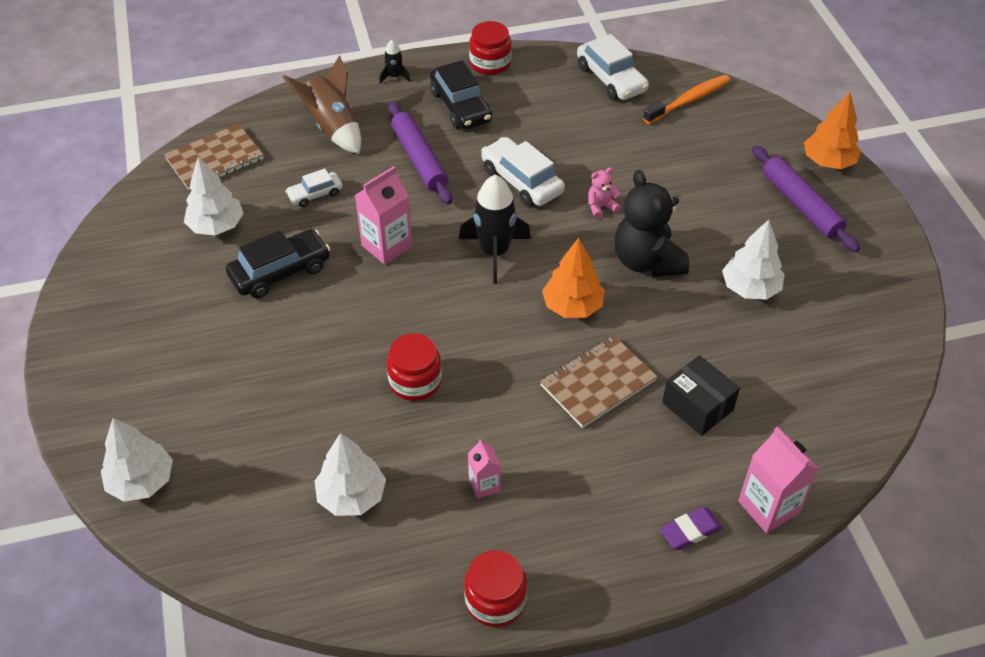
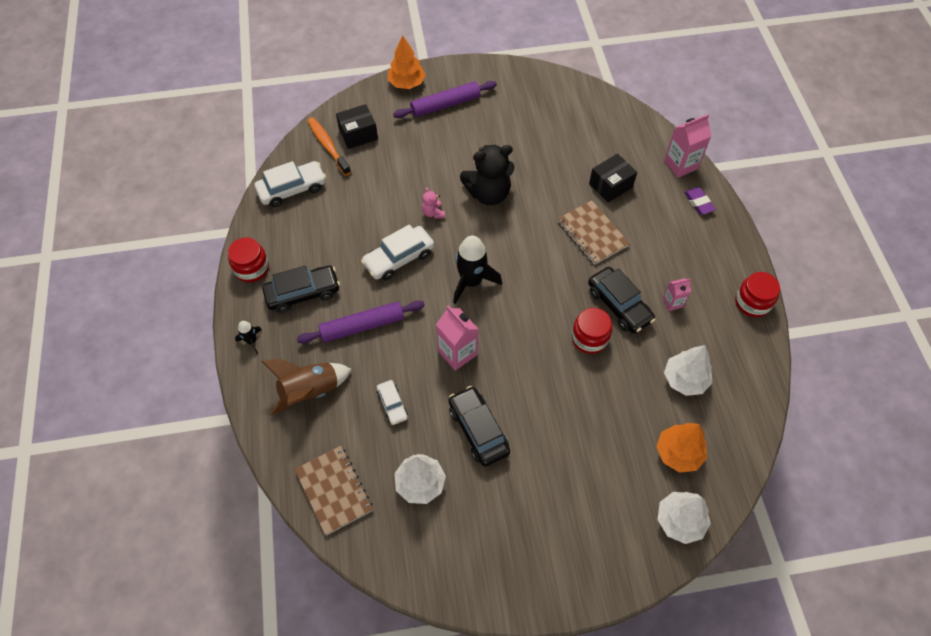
camera: 85 degrees left, 10 degrees up
orange tree [542,238,605,318] -> orange tree moved to [656,423,707,473]
white tree [722,220,784,300] -> none
none -> black box [336,104,378,149]
none -> black car [588,267,655,333]

